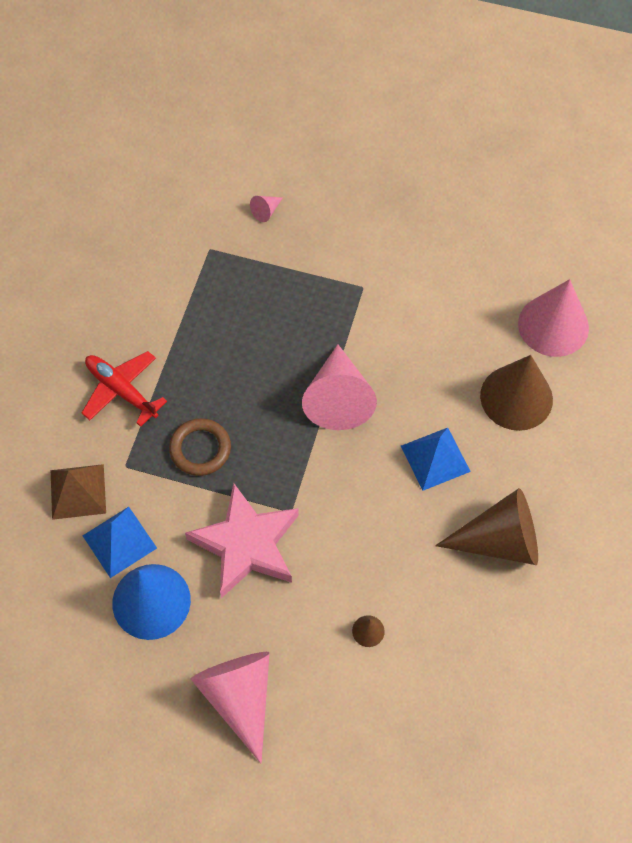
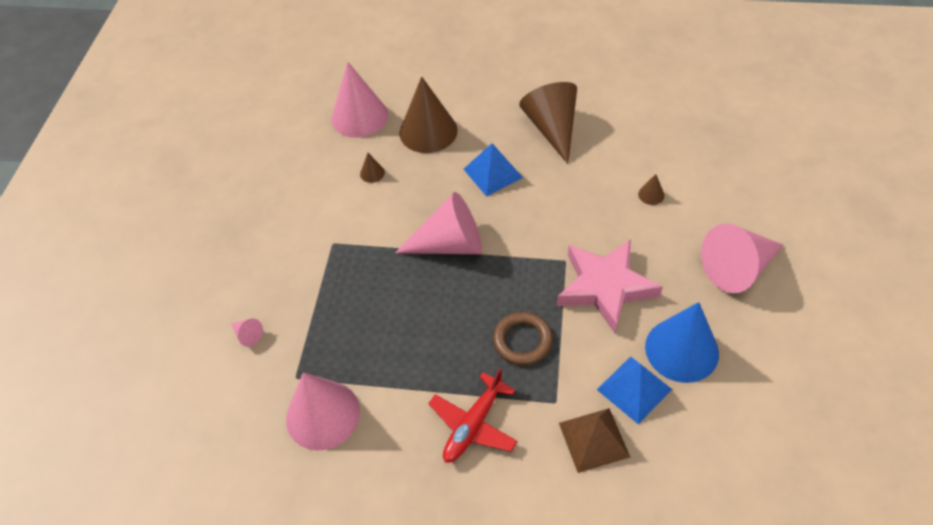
camera: 95 degrees left, 10 degrees down
none -> pink cone [286,372,360,450]
none -> brown cone [360,153,385,183]

